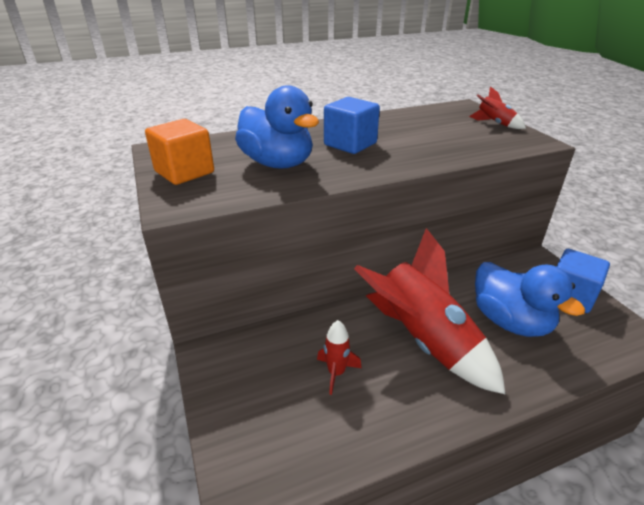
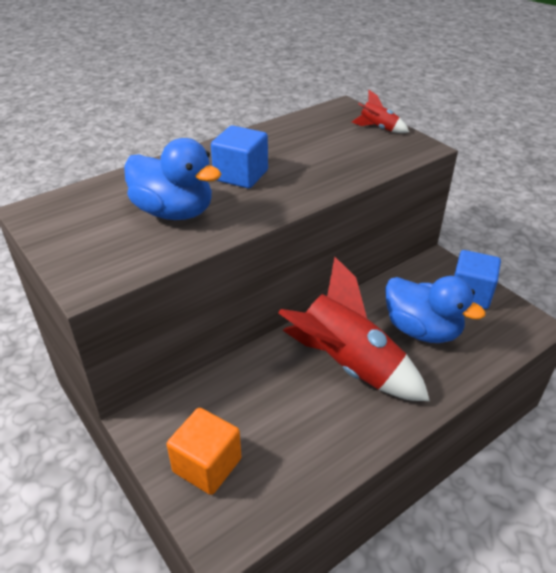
camera: 15 degrees left, 5 degrees up
orange cube [145,119,214,185] -> orange cube moved to [167,408,241,495]
red rocket [317,320,362,395] -> none

